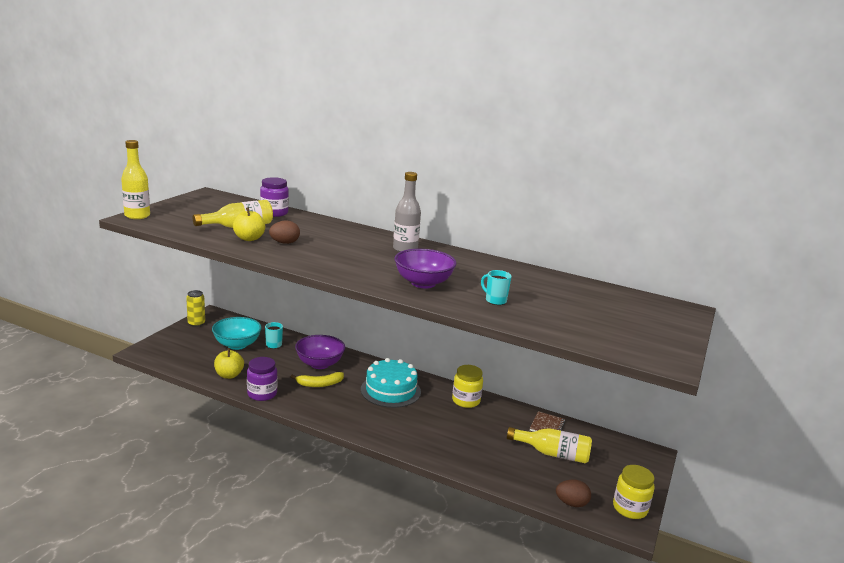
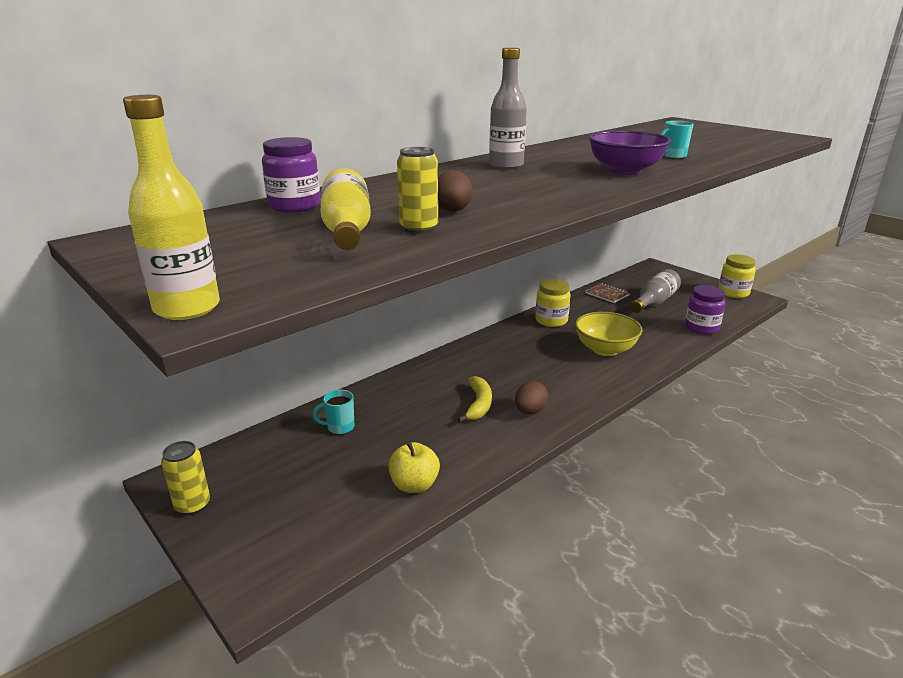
camera: 65 degrees left, 5 degrees up
turquoise bowl [212,317,262,350] -> none
yellow apple [233,207,265,241] -> yellow can [397,147,438,234]
purple jar [247,357,277,401] -> purple jar moved to [685,285,726,335]
purple bowl [295,335,345,369] -> none
turquoise cake [361,358,421,408] -> none
yellow bottle [507,427,592,464] -> grey bottle [630,269,681,313]
brown egg [556,480,591,507] -> brown egg moved to [515,381,548,414]
none -> yellow bowl [575,312,642,356]

